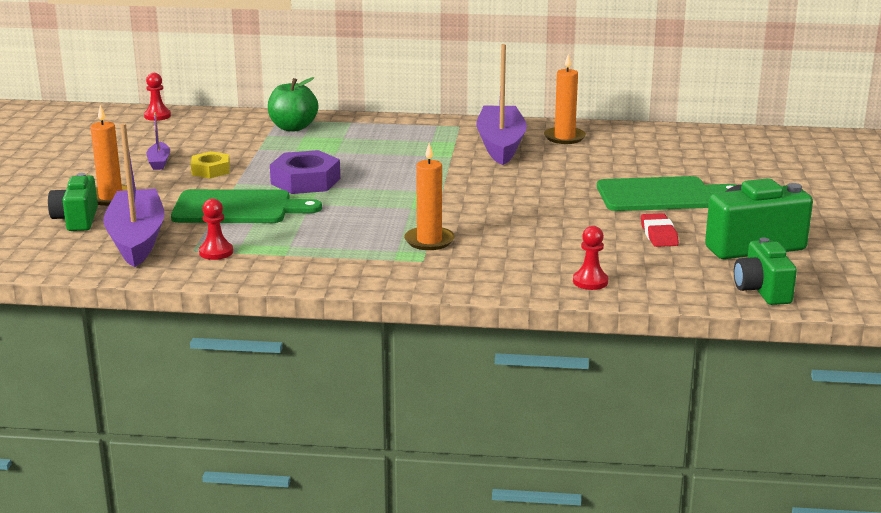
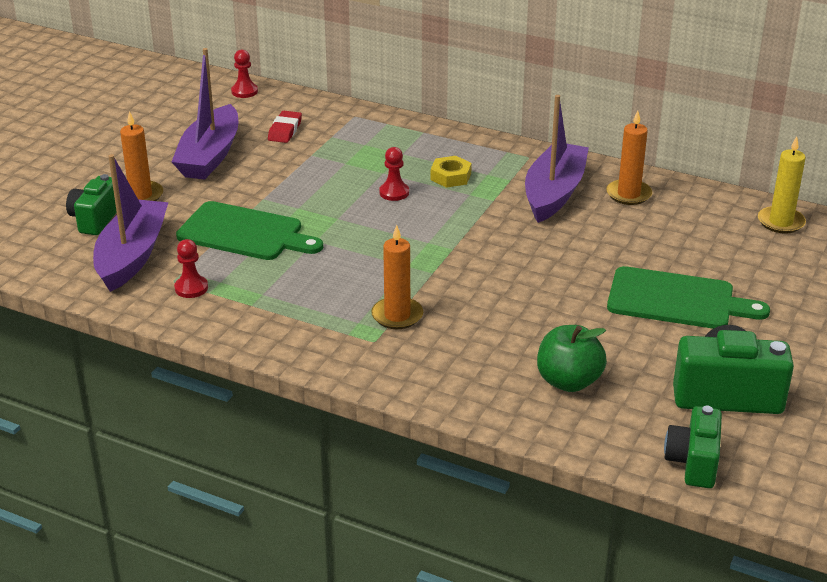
camera: 20 degrees right, 10 degrees up
purple boat [147,112,170,170] -> purple boat [172,48,238,180], size x2.21
yellow nut [191,151,230,178] -> yellow nut moved to [431,156,472,188]
green apple [268,77,318,131] -> green apple moved to [537,325,607,392]
purple nut [270,150,340,194] -> none
red pawn [573,226,608,290] -> red pawn moved to [379,147,409,201]
red eraser [641,213,679,247] -> red eraser moved to [268,111,302,143]
none -> yellow candle [758,136,806,234]

